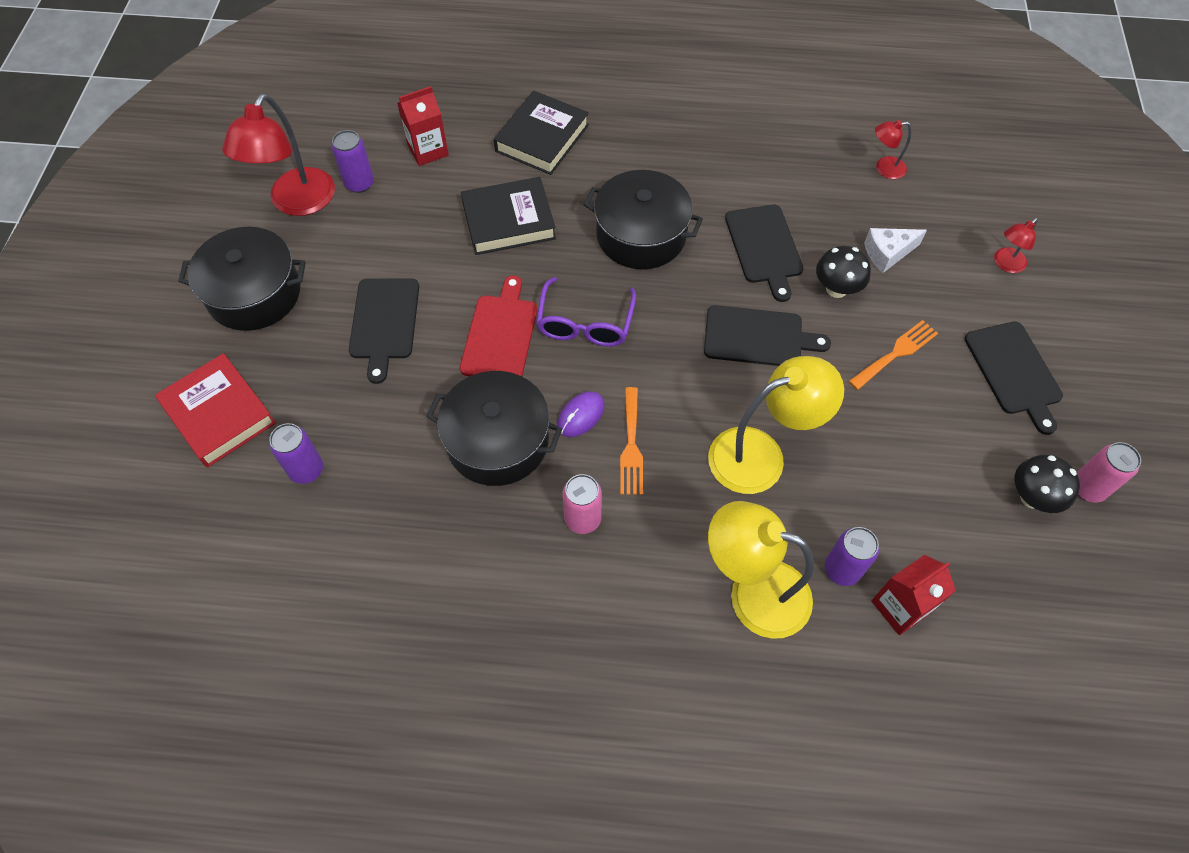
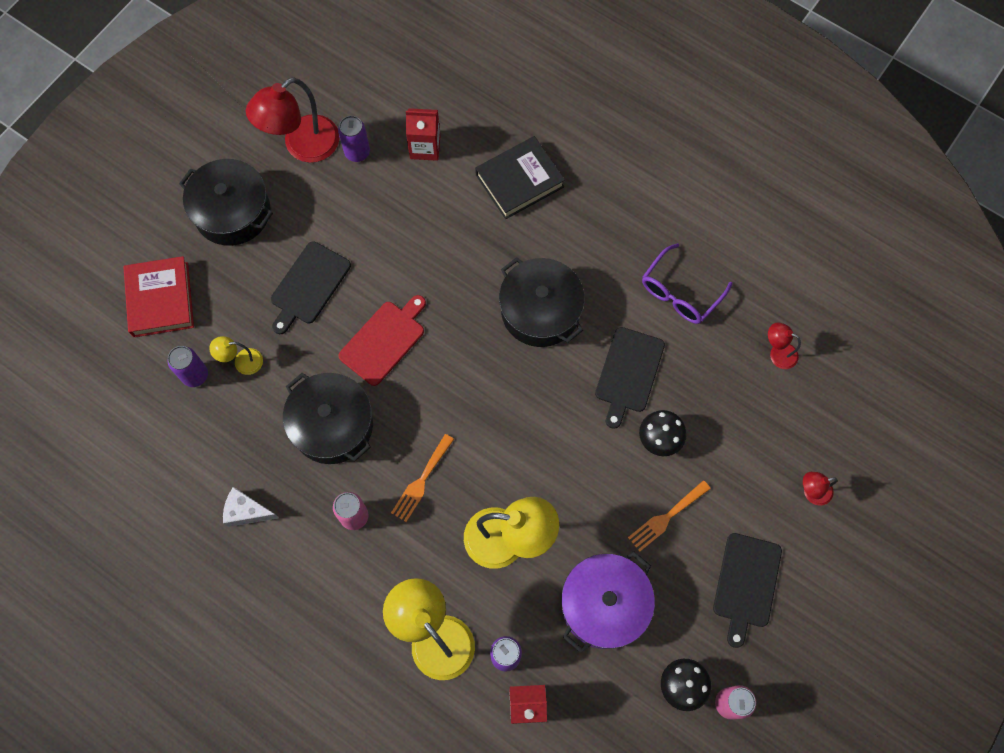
camera: 30 degrees right, 10 degrees up
black book [461,177,556,255] -> none
purple glasses [536,277,636,347] -> purple glasses moved to [642,243,732,324]
purple mouse [557,391,604,437] -> none
black cutting board [704,305,831,366] -> none
orange fork [849,320,938,390] -> orange fork turned 150 degrees clockwise [628,480,711,552]
white cheese [864,228,927,273] -> white cheese moved to [223,487,279,527]
none -> yellow lamp [209,336,263,375]
none -> purple pot [561,551,655,653]

